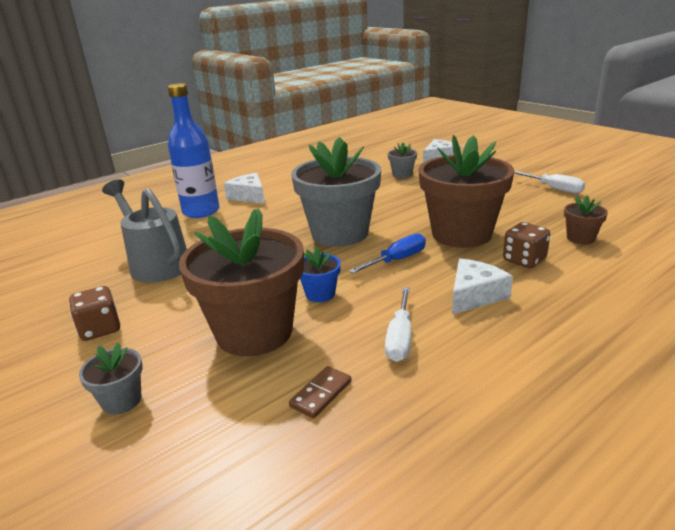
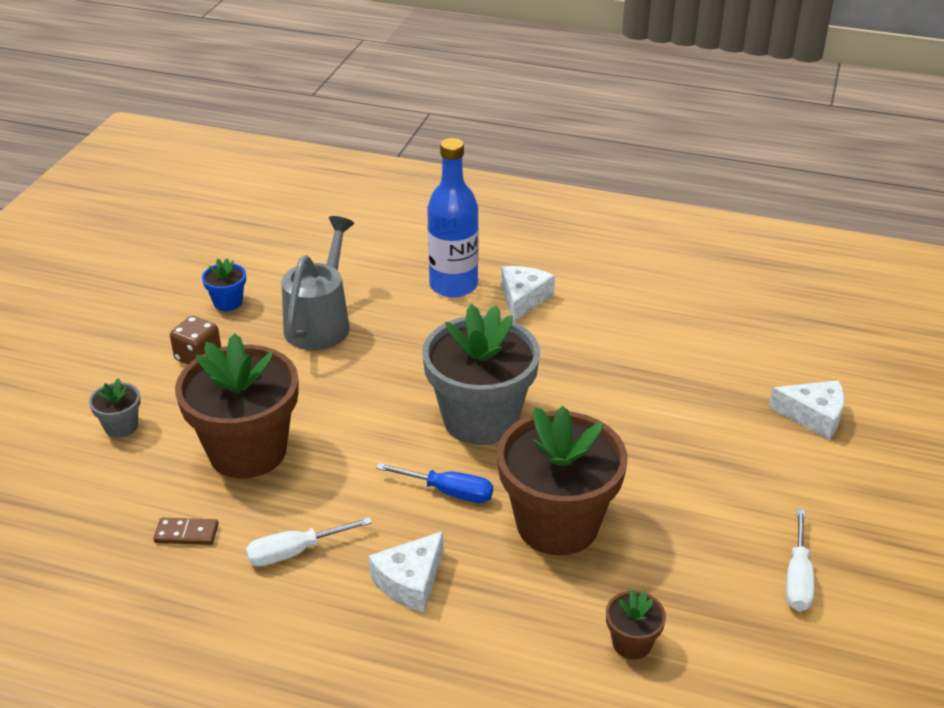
camera: 55 degrees right, 10 degrees up
blue flower pot [300,247,341,302] -> blue flower pot moved to [202,258,246,311]
grey flower pot [388,142,417,178] -> none
white cheese [452,258,513,314] -> white cheese turned 120 degrees clockwise [369,531,444,612]
brown dice [503,222,550,268] -> none

